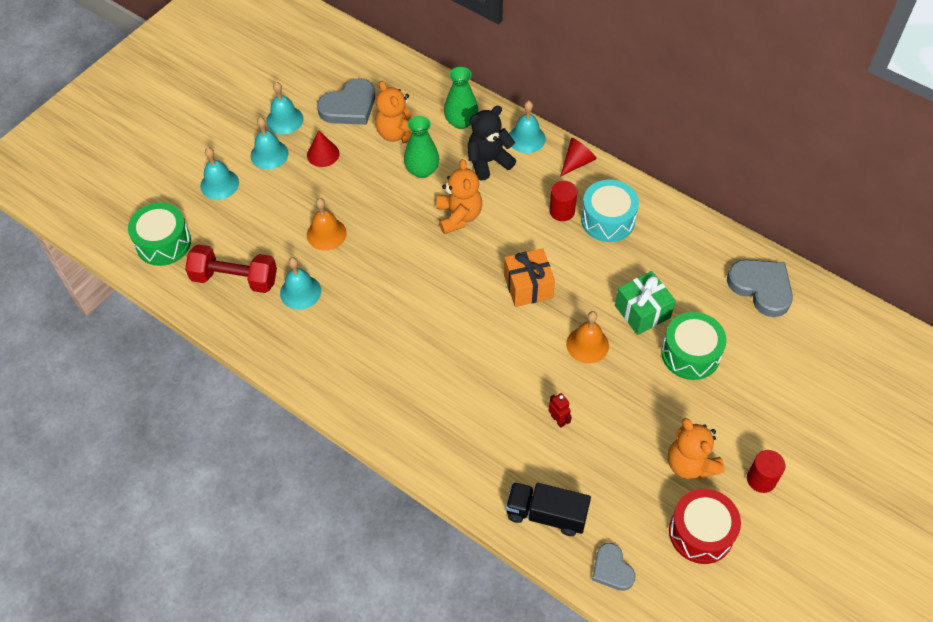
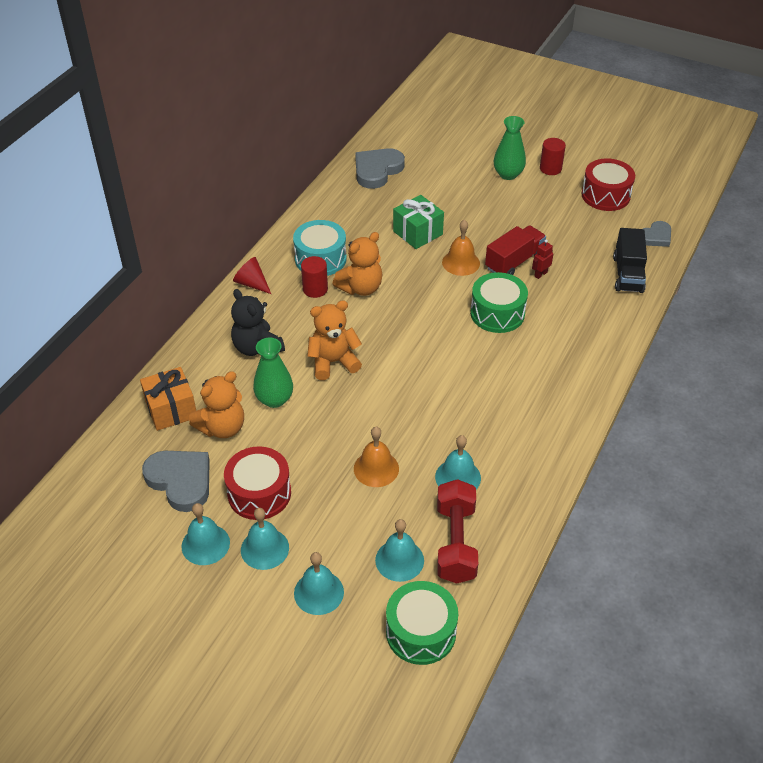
camera: 100 degrees left, 10 degrees down
red cone [307,131,339,167] -> red drum [224,446,291,520]
green vase [444,67,478,129] -> green vase moved to [494,116,526,180]
orange gift [504,248,555,307] -> orange gift moved to [140,367,196,431]
turquoise bell [509,101,546,153] -> turquoise bell moved to [375,519,424,582]
green drum [661,312,727,380] -> green drum moved to [470,272,528,333]
orange teddy bear [668,418,725,479] -> orange teddy bear moved to [332,232,383,296]
none -> red truck [485,225,546,275]

